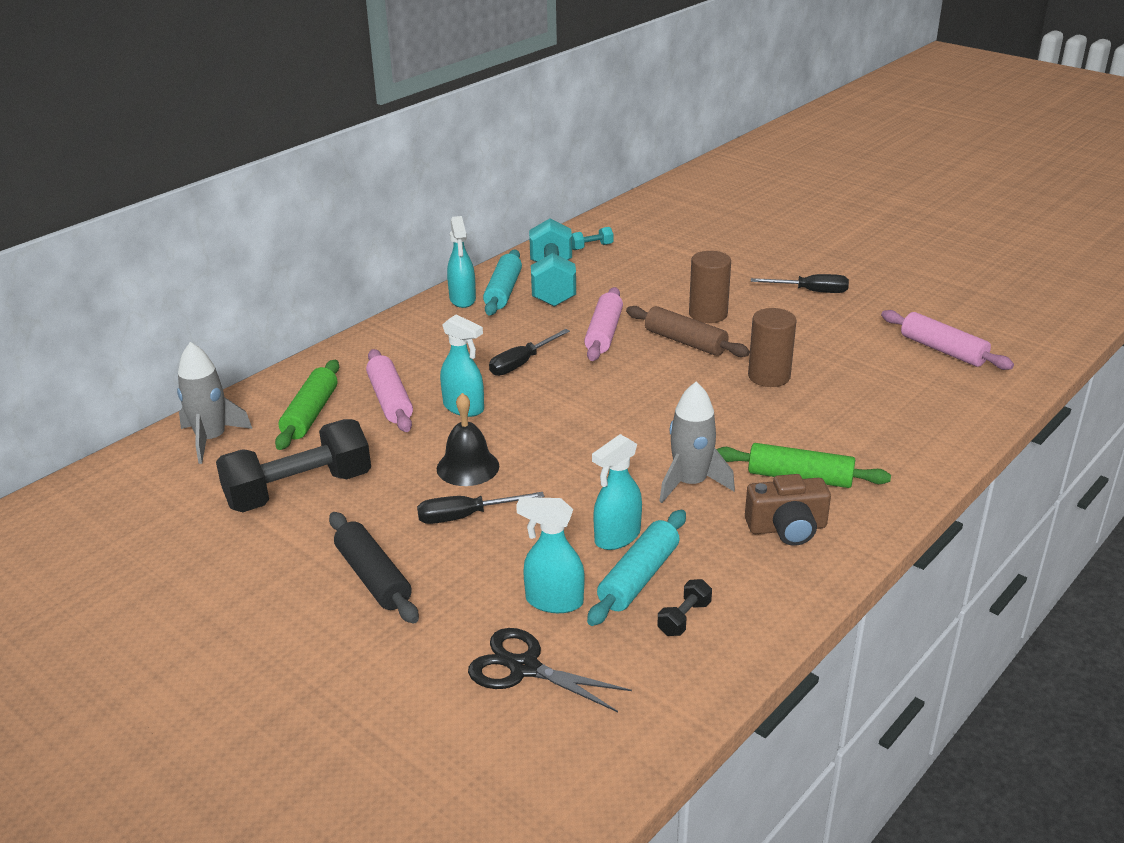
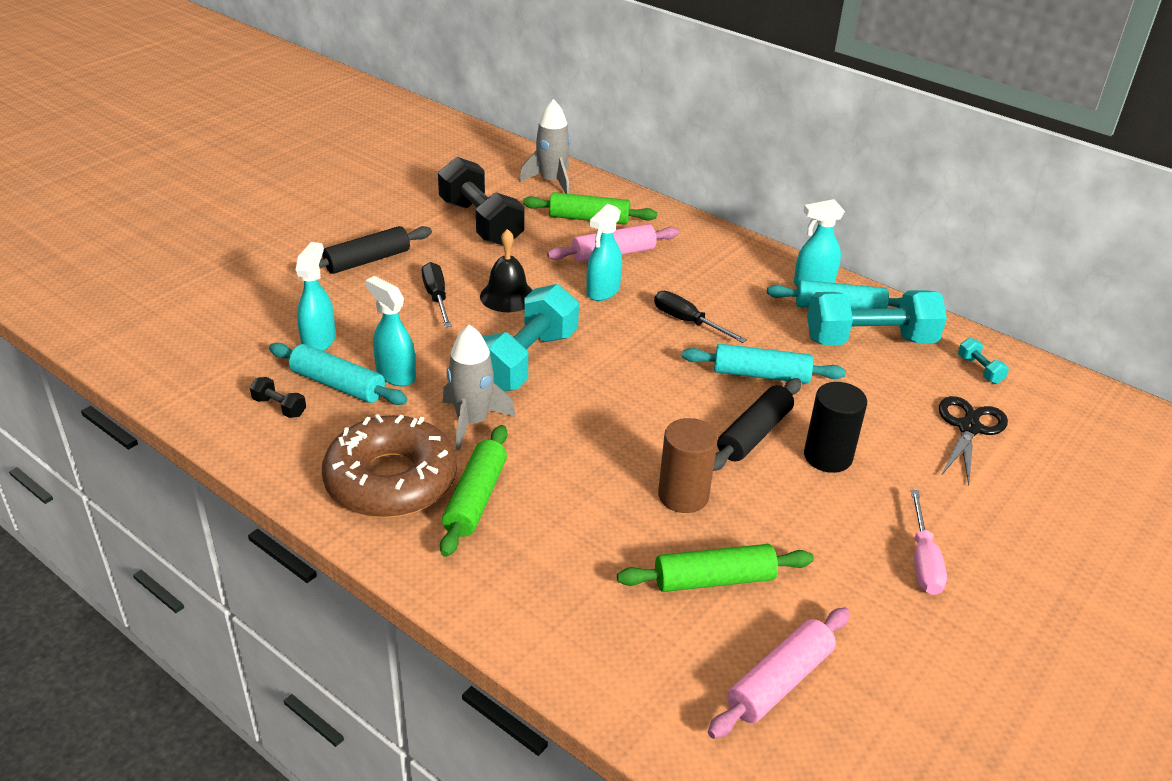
camera: 85 degrees right, 5 degrees up
black scissors [468,628,632,712] -> black scissors moved to [939,396,1008,485]
pink rolling pin [584,287,623,361] -> turquoise rolling pin [682,344,846,384]
brown rolling pin [626,306,750,357] -> black rolling pin [713,378,801,471]
brown cylinder [689,251,731,323] -> black cylinder [804,382,867,473]
brown camera [745,474,831,546] -> brown donut [322,414,457,518]
black screwdriver [751,274,849,293] -> pink screwdriver [911,490,947,595]
none -> turquoise dumbbell [482,284,579,392]
none -> green rolling pin [617,544,814,592]

